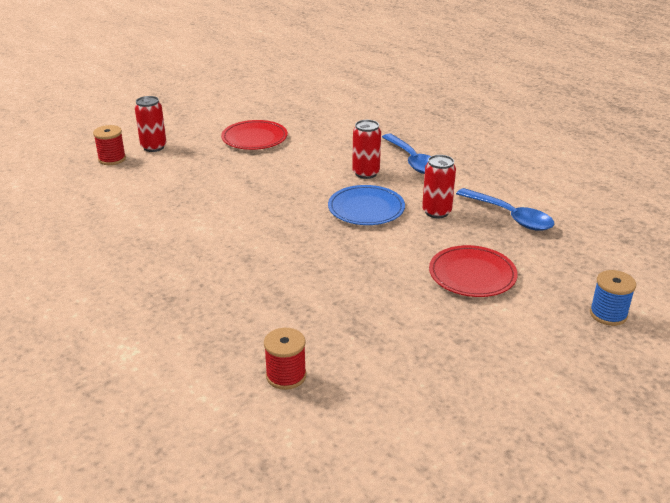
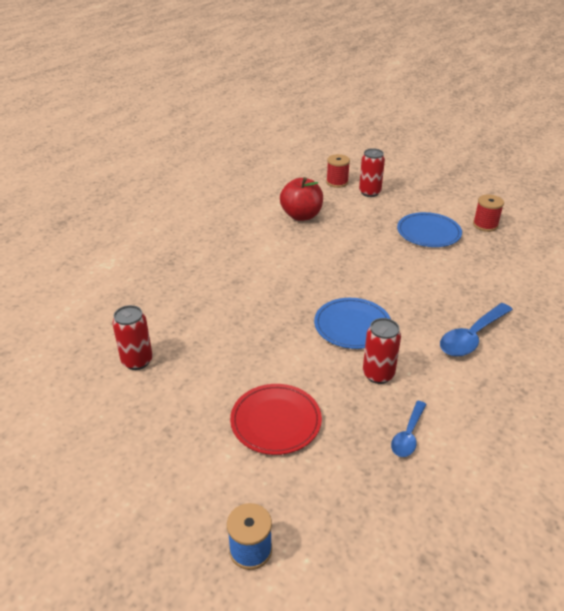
camera: 70 degrees right, 5 degrees up
red plate [221,120,288,150] -> blue plate [397,212,462,247]
red spool [264,328,306,390] -> red spool moved to [473,195,504,232]
red can [352,120,381,179] -> red can moved to [112,305,153,370]
blue spoon [456,188,554,231] -> blue spoon [391,401,426,457], size x0.61
none -> red apple [280,177,323,221]

